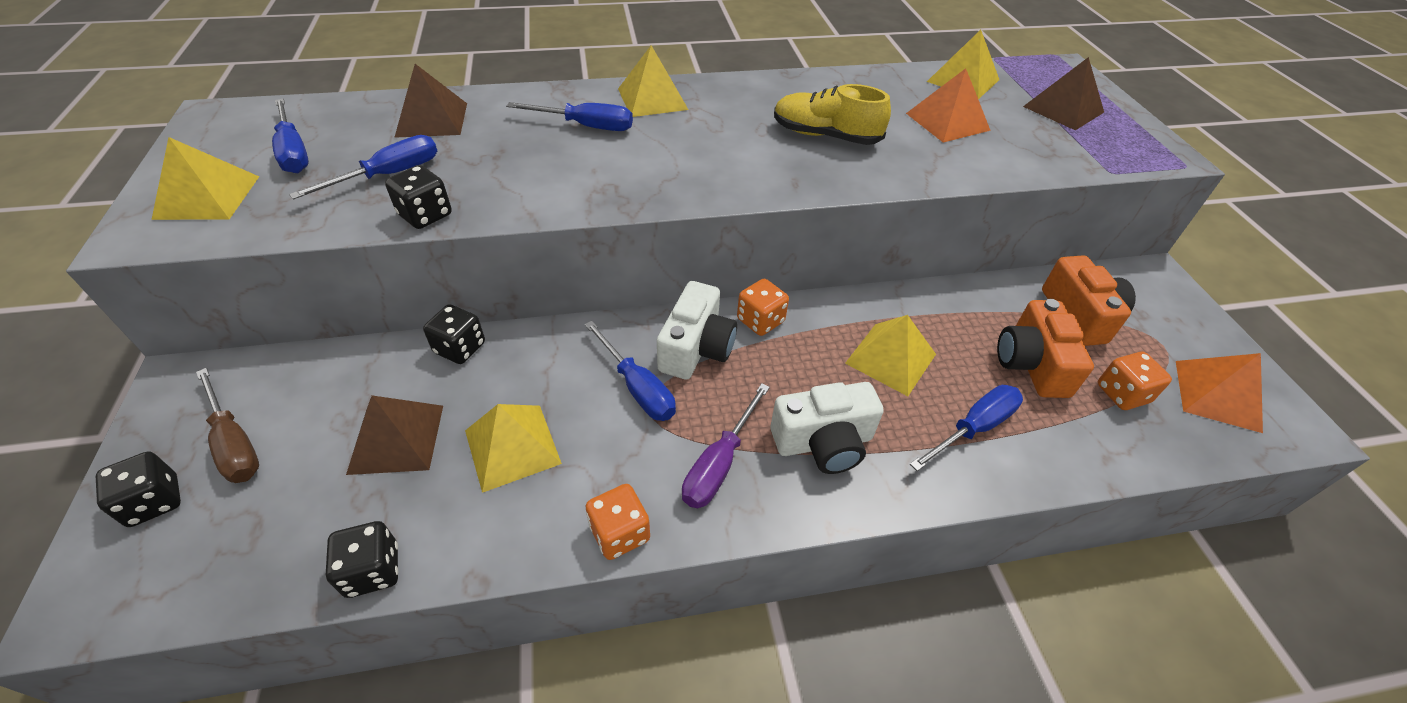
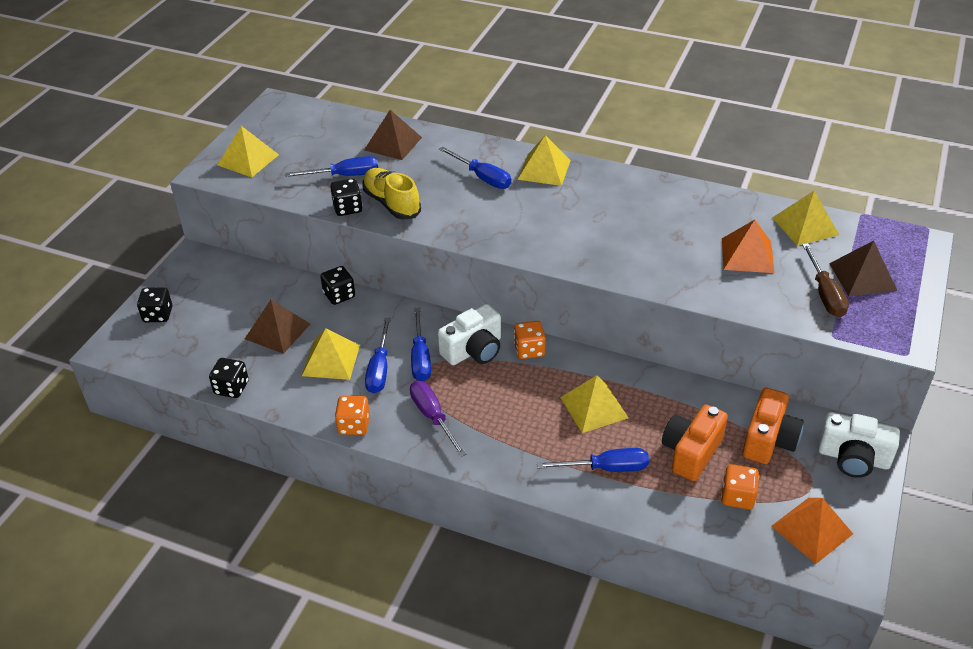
camera: 35 degrees right, 5 degrees down
brown screwdriver [196,368,259,483] -> brown screwdriver moved to [802,243,849,317]
blue screwdriver [272,99,309,173] -> blue screwdriver moved to [365,318,391,393]
purple screwdriver [682,383,770,508] -> purple screwdriver turned 90 degrees clockwise [410,381,467,457]
white camera [771,382,884,474] -> white camera moved to [818,412,900,478]
yellow shoe [774,84,891,145] -> yellow shoe moved to [363,168,421,220]

